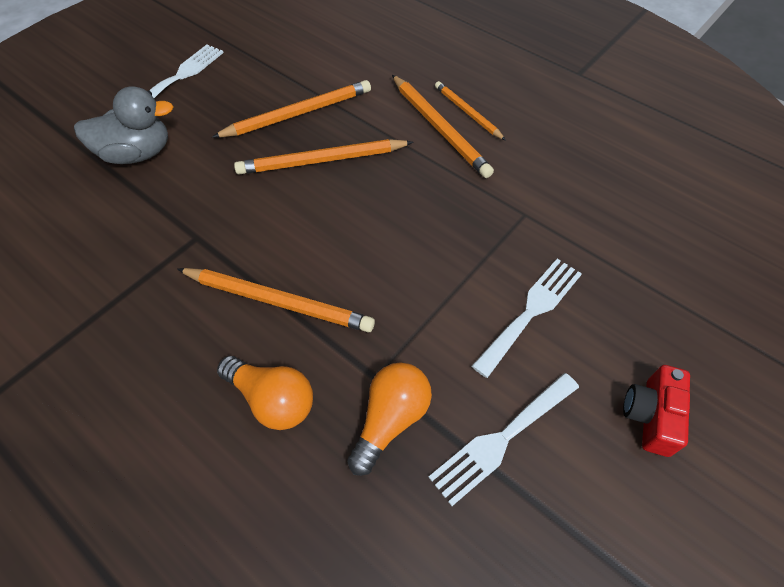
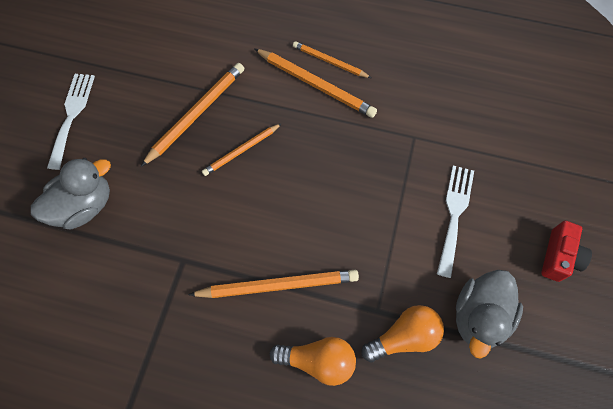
camera: 25 degrees left, 10 degrees up
orange pencil [234,139,413,174] -> orange pencil [202,123,282,176], size x0.62
orange light bulb [347,362,432,476] -> orange light bulb turned 60 degrees clockwise [361,305,444,362]
white fork [429,373,579,506] -> grey duck [456,270,523,359]
red camera [623,365,690,457] -> red camera turned 150 degrees counterclockwise [541,221,592,282]

